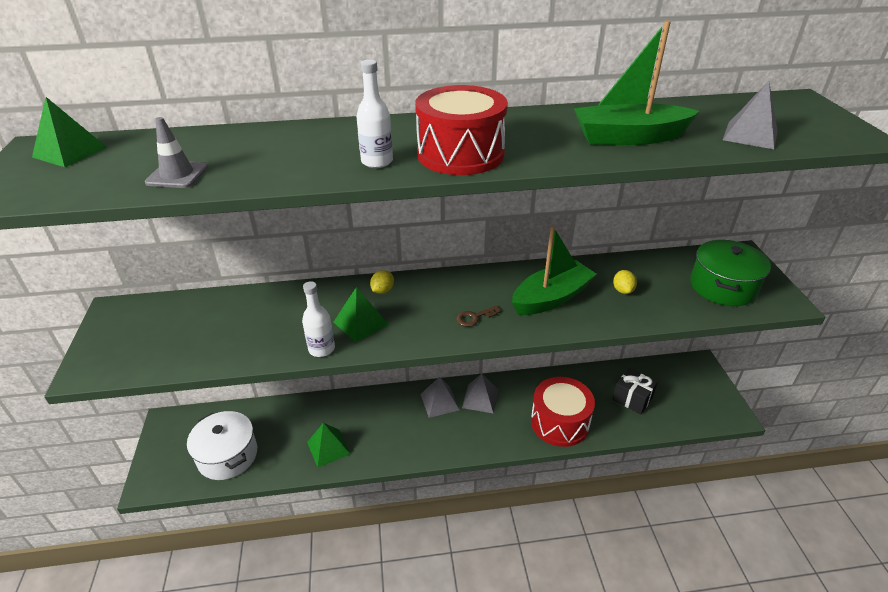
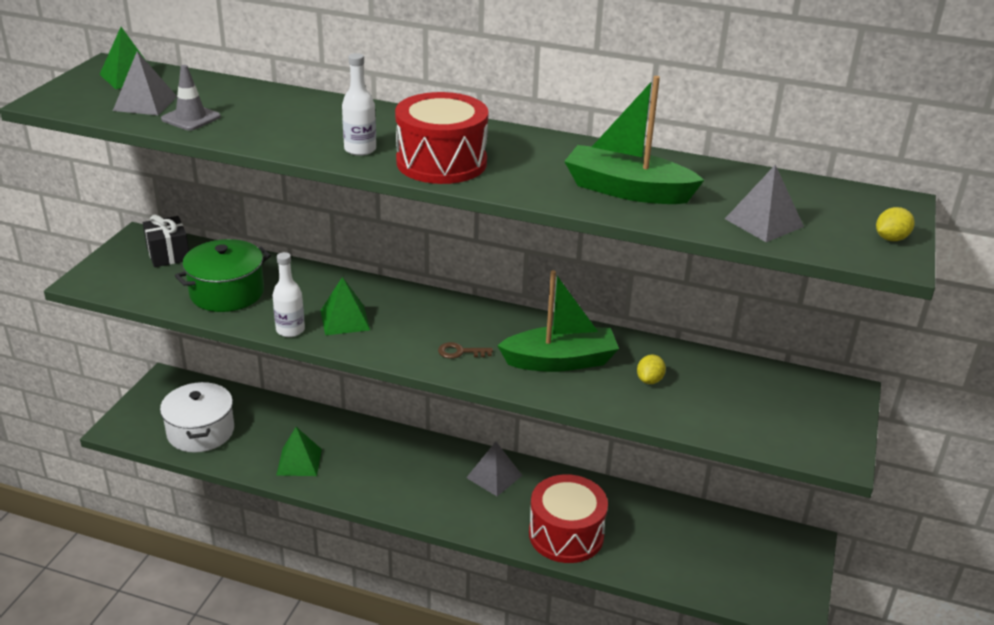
camera: 25 degrees right, 5 degrees down
yellow lemon [370,270,394,294] -> yellow lemon moved to [876,207,914,241]
grey pyramid [420,377,460,418] -> grey pyramid moved to [113,51,177,115]
black gift [612,368,658,414] -> black gift moved to [143,215,189,267]
green pot [690,240,771,306] -> green pot moved to [175,239,271,312]

